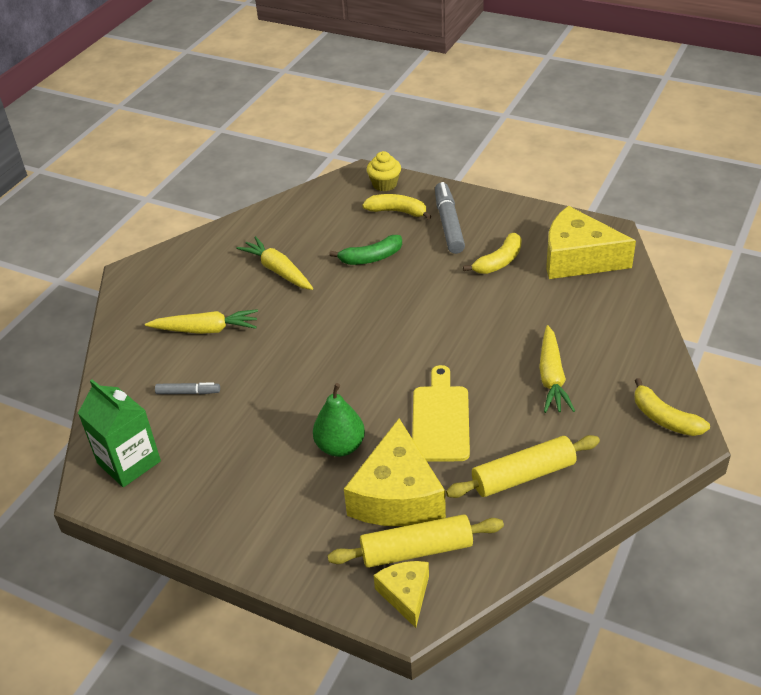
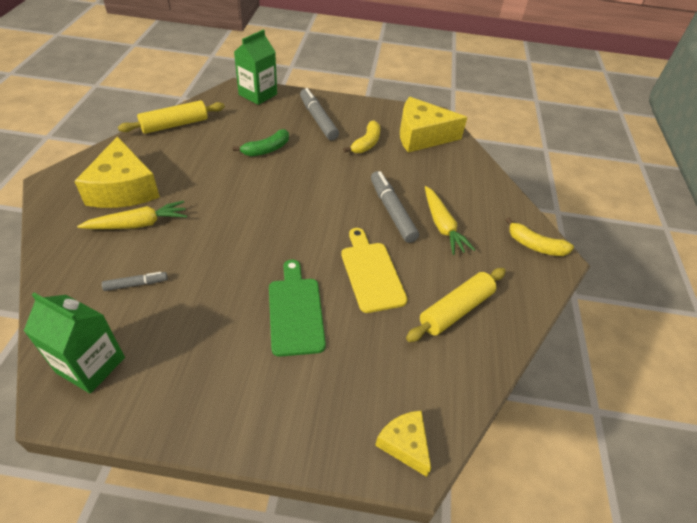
camera: 25 degrees left, 5 degrees up
yellow carrot [236,236,313,290] -> none
green pear [313,383,365,457] -> green cutting board [269,260,326,357]
yellow rolling pin [328,514,504,568] -> yellow rolling pin moved to [118,100,225,134]
yellow cheese [344,419,446,526] -> yellow cheese moved to [74,136,160,208]
yellow banana [362,194,432,220] -> none
yellow cupcake [367,151,401,191] -> green carton [234,30,277,105]
none -> grey marker [371,171,419,243]

